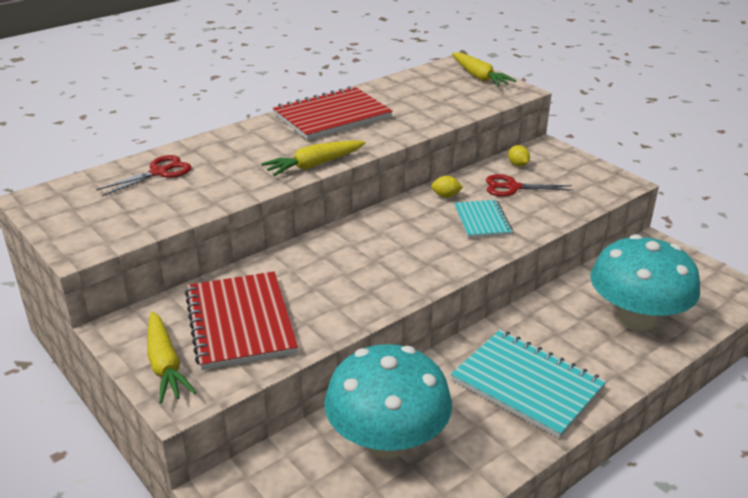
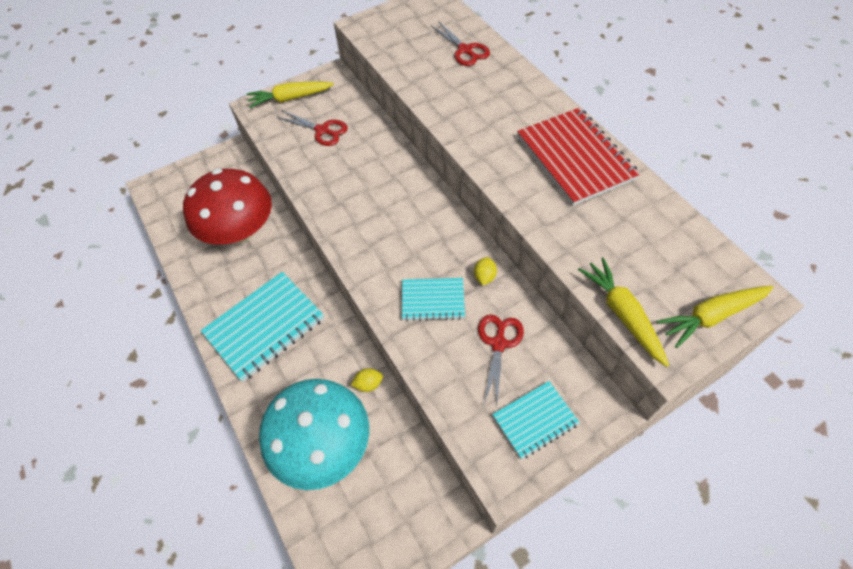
camera: 100 degrees right, 25 degrees up
red notebook [185,272,298,370] -> red scissors [277,111,348,146]
yellow carrot [261,140,365,176] -> yellow carrot moved to [578,257,669,367]
turquoise mushroom [324,344,452,459] -> red mushroom [183,169,272,245]
yellow lemon [508,145,530,166] -> yellow lemon moved to [351,368,383,392]
none -> turquoise notebook [492,381,580,459]

